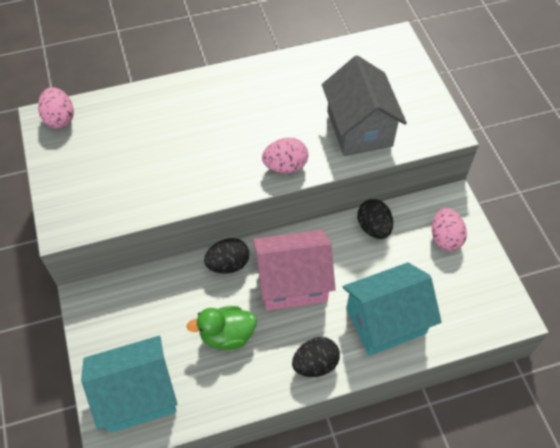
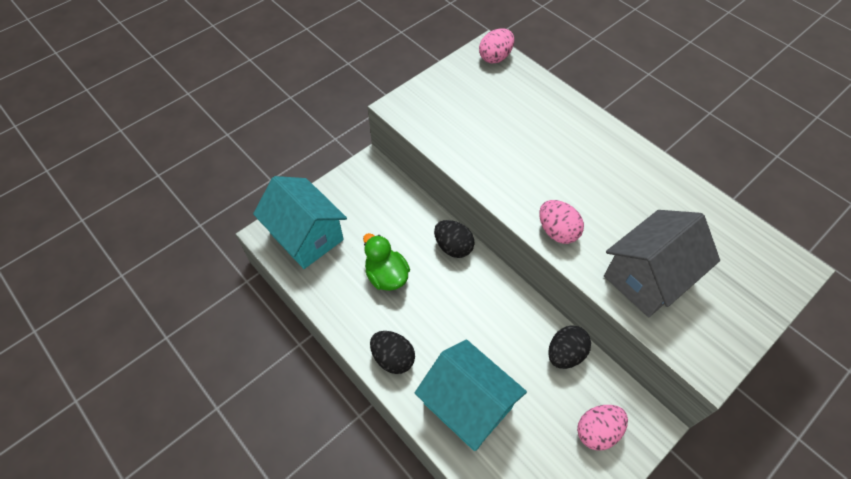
camera: 65 degrees right, 0 degrees up
pink house [253,230,336,311] -> none

